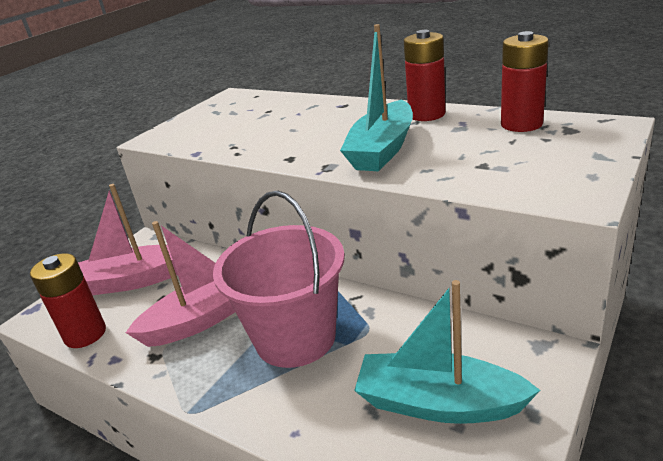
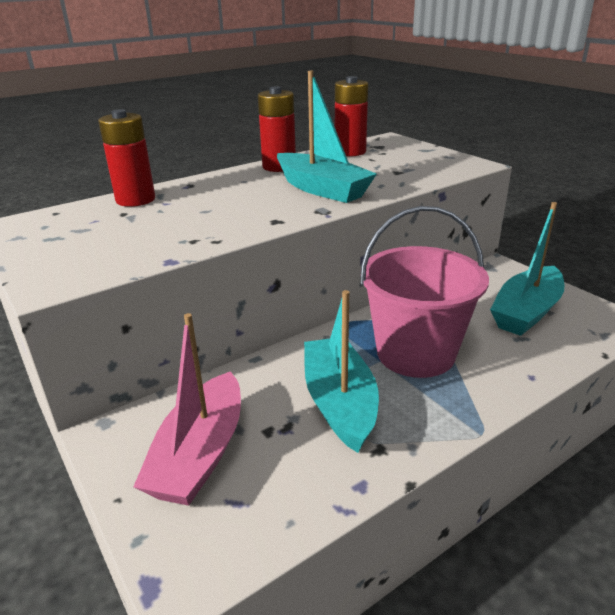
camera: 70 degrees left, 0 degrees up
red battery [30,253,106,348] -> red battery moved to [98,109,155,207]
pink boat [126,221,235,347] -> turquoise boat [304,290,379,453]

